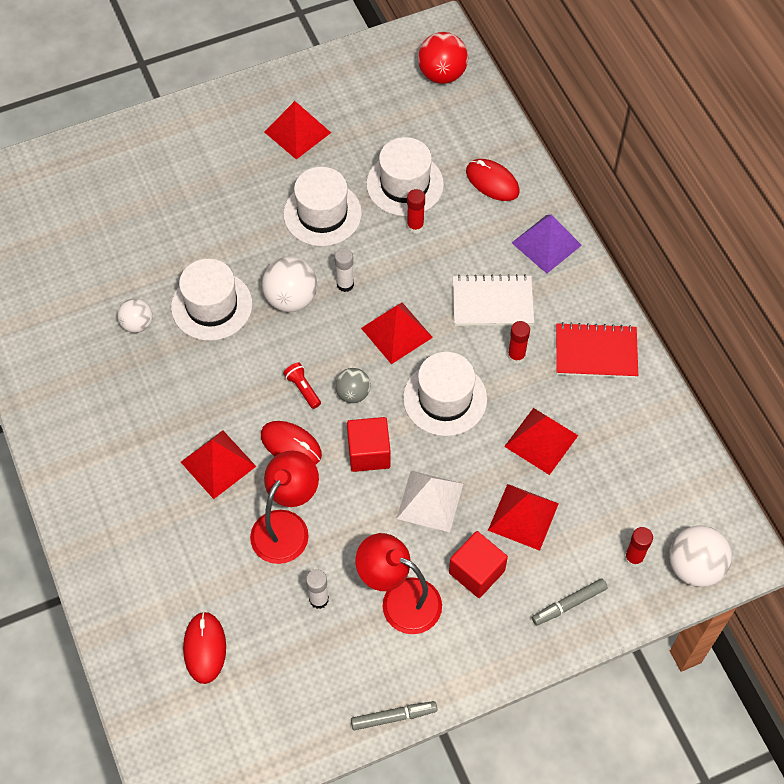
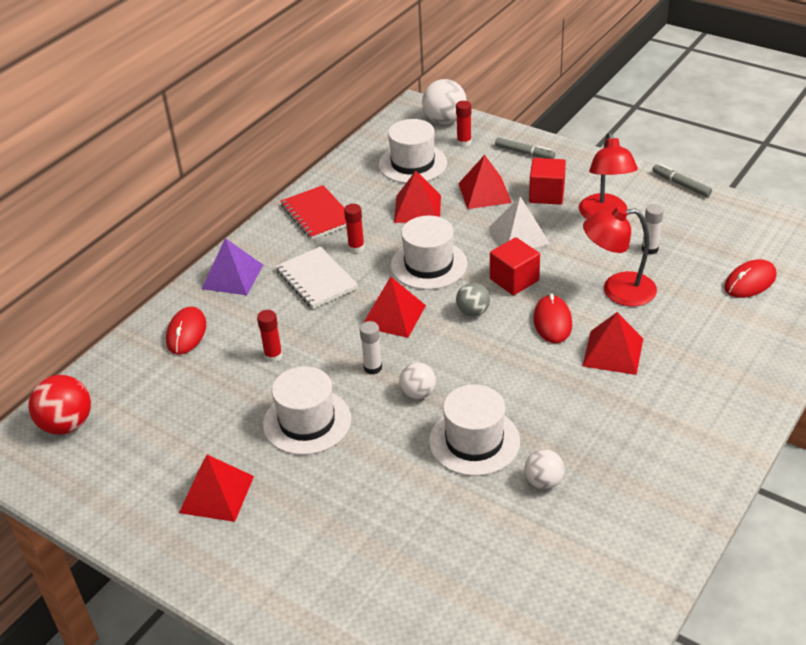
camera: 120 degrees left, 20 degrees down
white ball [262,257,317,312] -> white ball [399,362,436,399], size x0.62
red flashlight [283,362,321,409] -> none
white hat [366,137,444,216] -> white hat moved to [379,119,447,183]

